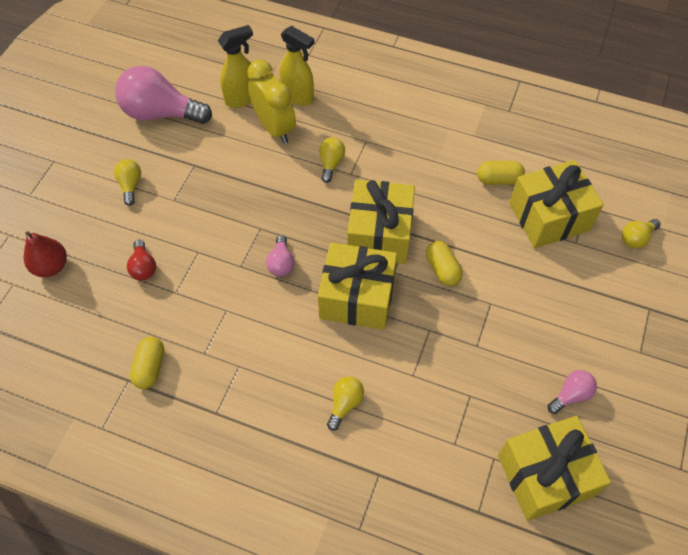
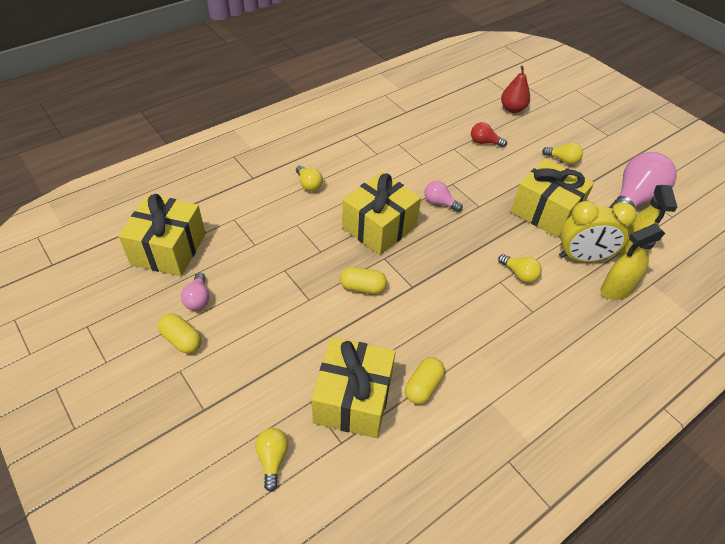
camera: 120 degrees right, 10 degrees down
yellow capsule [130,337,164,389] -> yellow capsule moved to [158,313,202,354]
yellow gift [347,180,415,264] -> yellow gift moved to [511,158,594,238]

